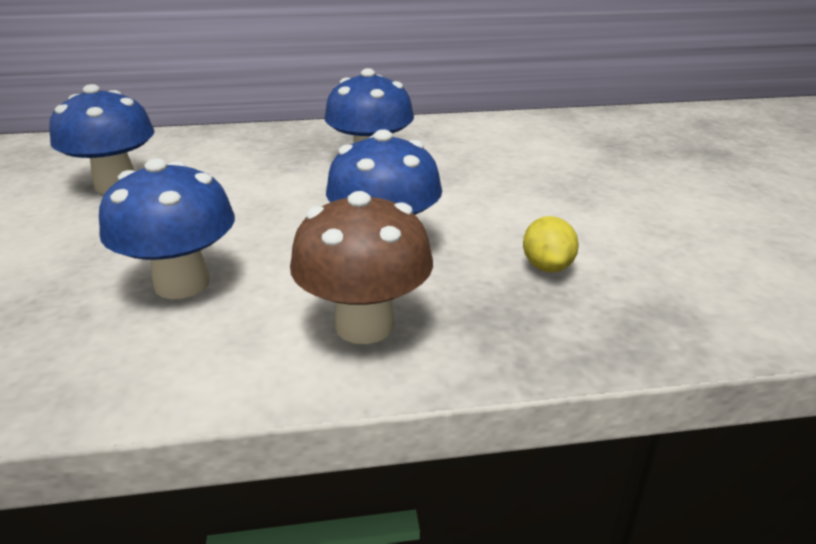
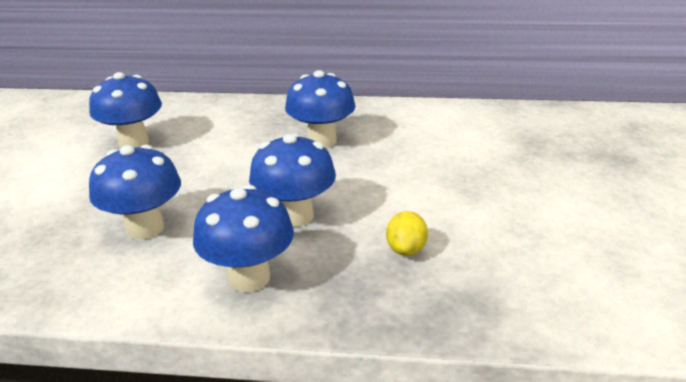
camera: 15 degrees right, 0 degrees up
brown mushroom [290,191,433,344] -> blue mushroom [193,184,294,292]

